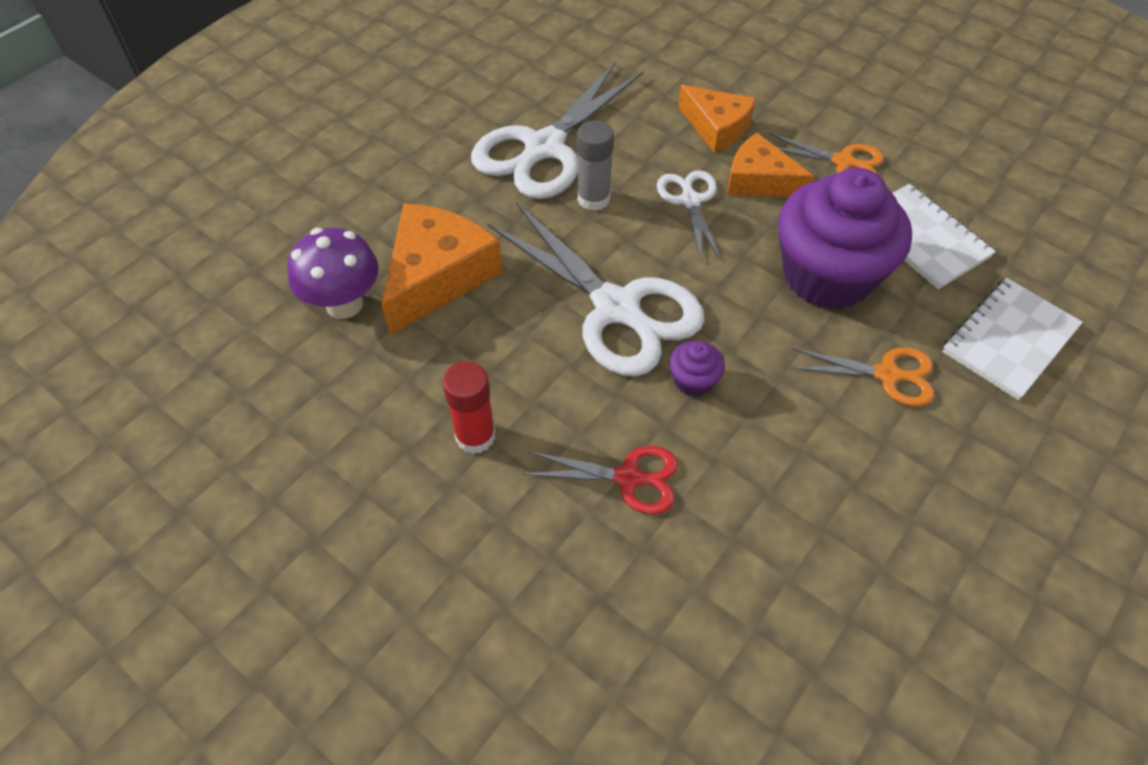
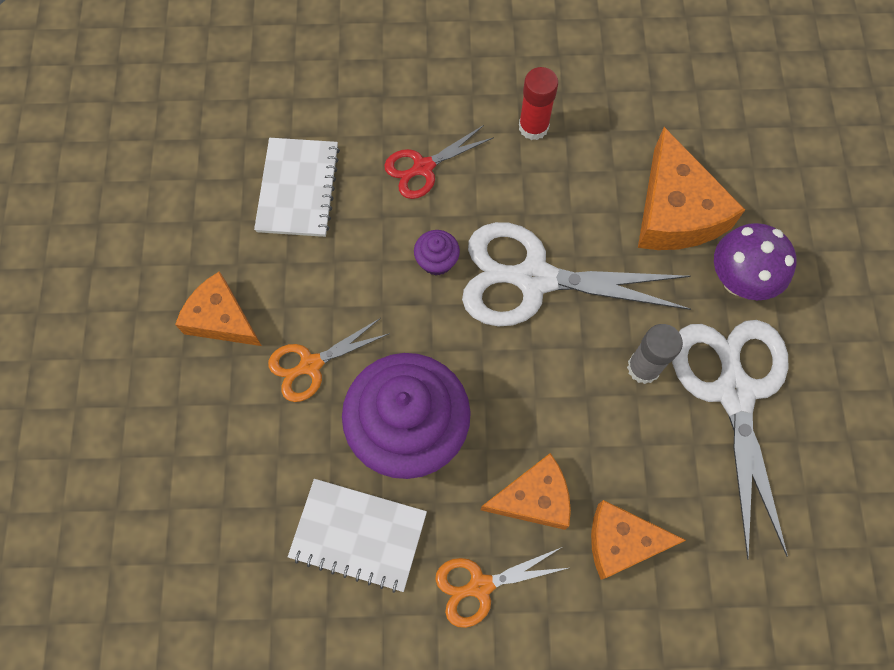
camera: 140 degrees right, 15 degrees up
purple mushroom [287,228,379,319] -> purple mushroom moved to [714,223,796,300]
white scissors [657,170,721,260] -> none
white notebook [942,278,1083,400] -> white notebook moved to [254,138,340,237]
none -> orange cheese [175,271,262,346]

